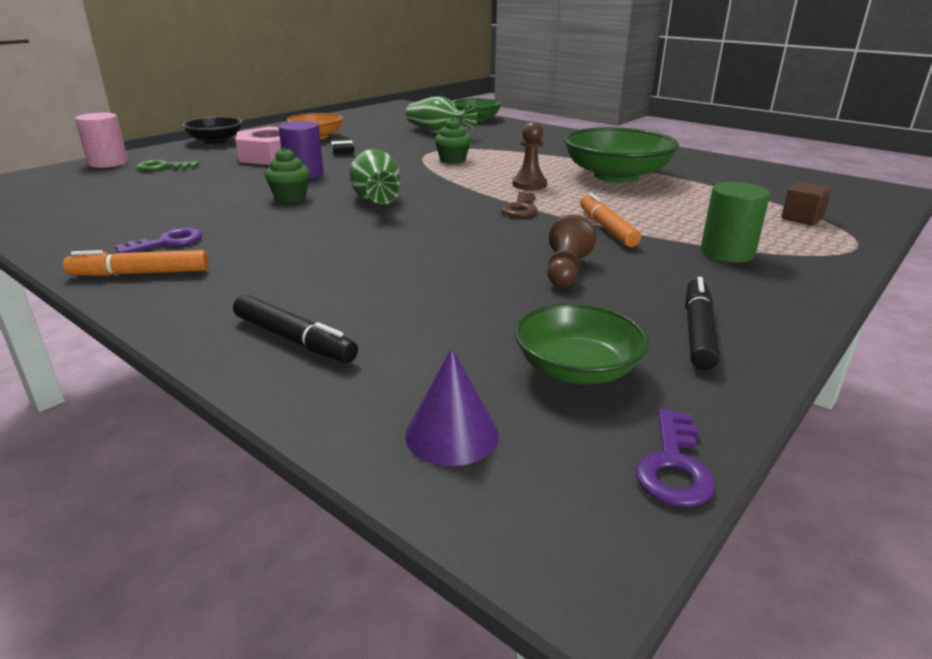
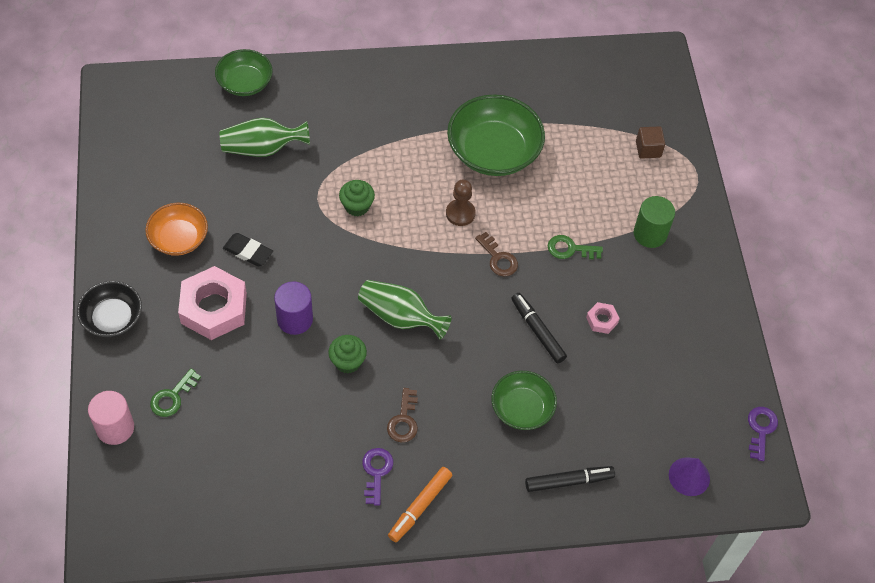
camera: 50 degrees left, 30 degrees up
green bowl [515,303,649,384] -> green bowl moved to [491,371,557,430]
brown pawn [547,214,597,287] -> pink nut [586,302,620,334]
orange marker [580,193,641,247] -> green key [548,235,603,259]
purple key [635,409,715,507] -> purple key turned 135 degrees counterclockwise [748,407,778,461]
black marker [685,277,719,370] -> black marker moved to [511,293,567,363]
none -> brown key [387,388,418,442]

